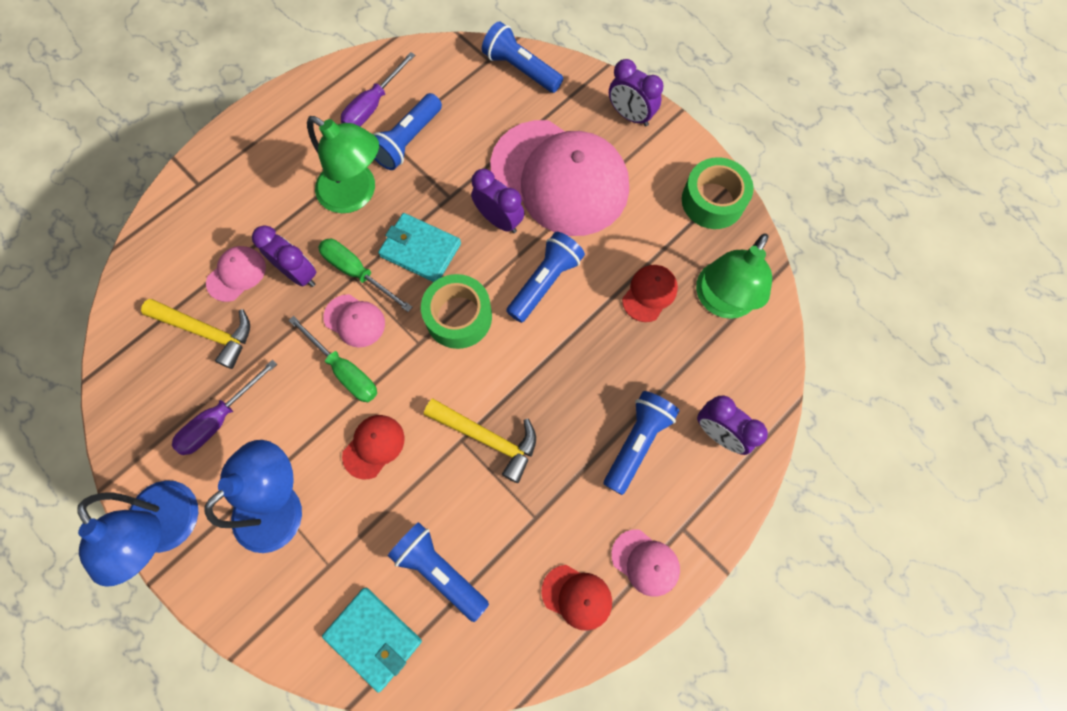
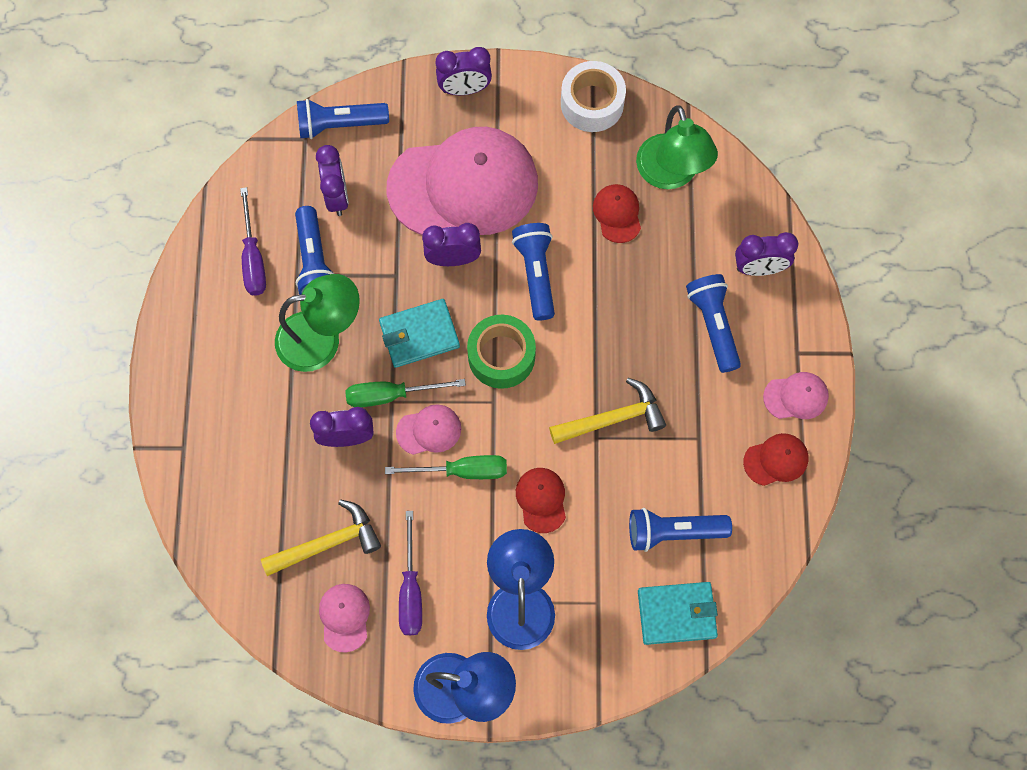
camera: 45 degrees left, 0 degrees up
pink cap [206,246,266,302] -> pink cap moved to [319,584,370,653]
green tape [682,157,754,229] -> white tape [561,61,626,132]
none -> purple clock [316,145,349,216]

